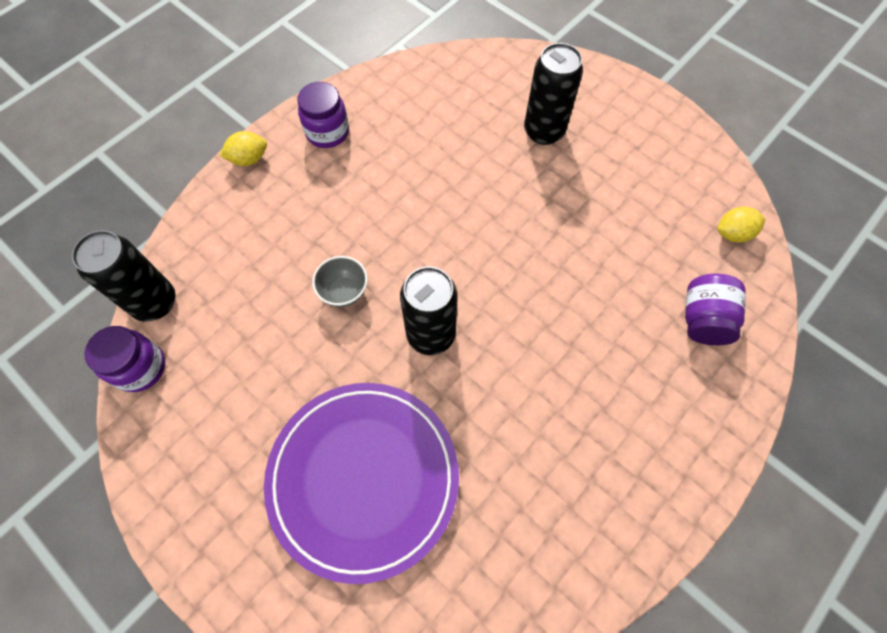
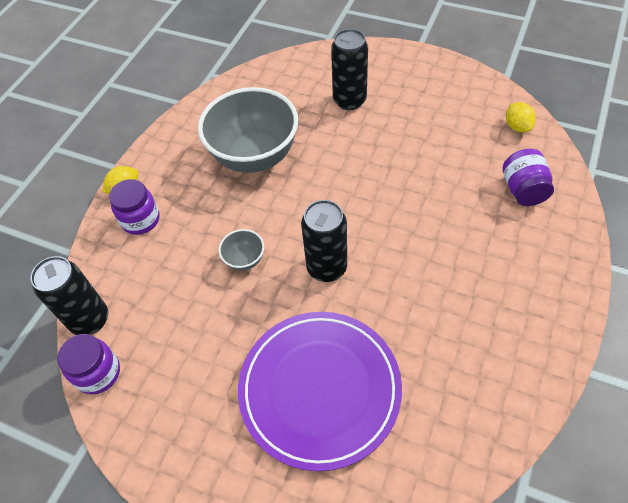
camera: 15 degrees left, 10 degrees down
purple jar [297,82,349,148] -> purple jar moved to [109,179,160,235]
yellow lemon [718,207,765,242] -> yellow lemon turned 75 degrees counterclockwise [506,102,536,132]
none -> grey bowl [198,87,298,173]

